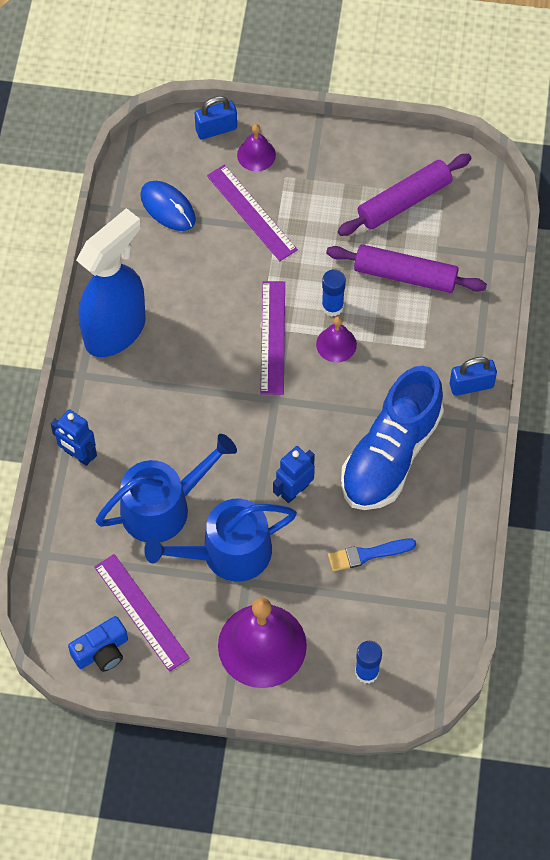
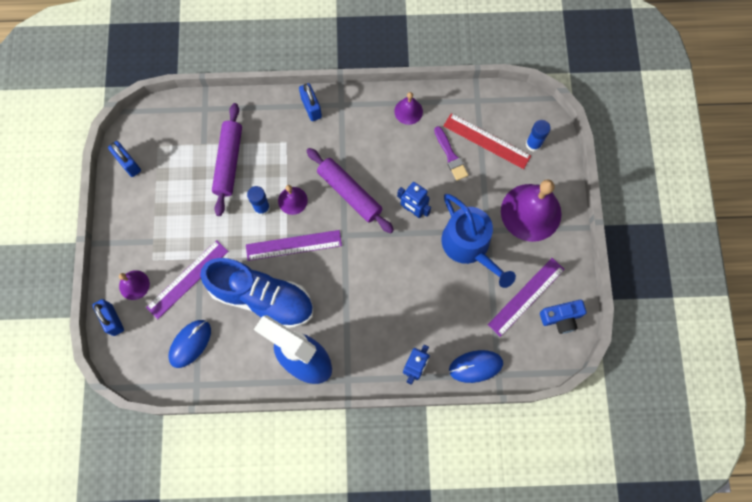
camera: 100 degrees left, 10 degrees up
blue camera [68,616,128,672] -> blue camera turned 120 degrees clockwise [540,300,586,334]
blue watering can [96,434,237,542] -> none
blue brush [328,539,416,571] -> purple brush [434,126,468,181]
purple rolling pin [338,154,471,236] -> purple rolling pin moved to [306,148,394,233]
blue shoe [341,366,444,510] -> blue shoe moved to [200,258,313,328]
none -> blue padlock [108,141,141,177]
none -> purple bell [394,92,423,125]
none -> red ruler [443,113,531,169]
none -> blue mouse [449,350,503,383]

